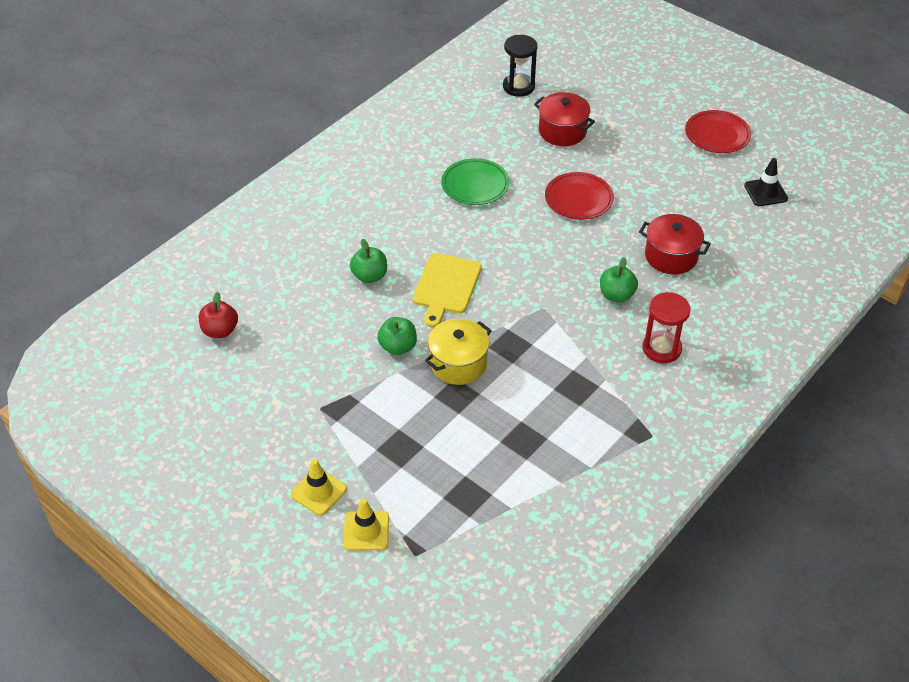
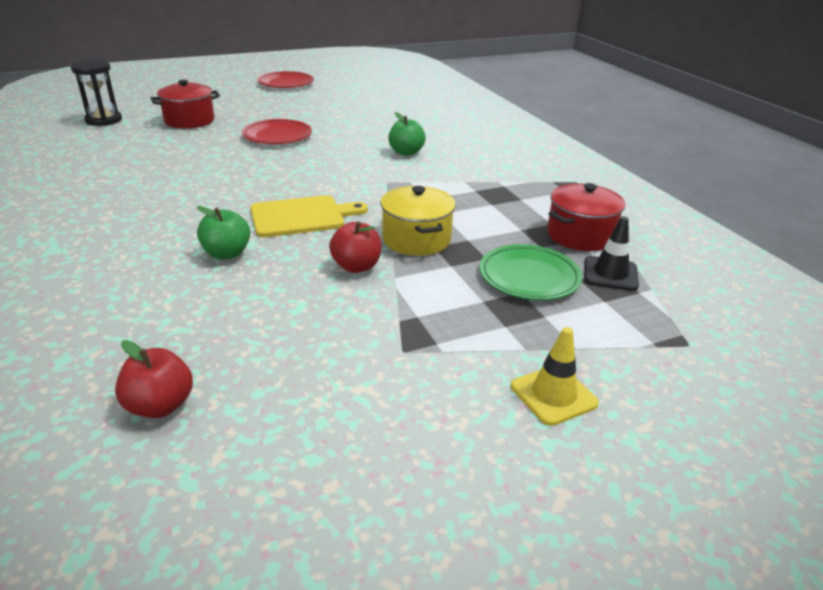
camera: 65 degrees left, 15 degrees down
yellow traffic cone [343,498,389,550] -> none
green apple [377,317,417,355] -> red apple [329,221,381,273]
yellow cutting board [413,253,482,328] -> yellow cutting board turned 60 degrees counterclockwise [250,195,368,237]
green plate [441,158,509,205] -> green plate moved to [480,244,582,300]
red pot [639,214,711,274] -> red pot moved to [547,183,625,251]
red hourglass [643,292,690,363] -> none
black traffic cone [744,158,788,206] -> black traffic cone moved to [584,216,639,291]

